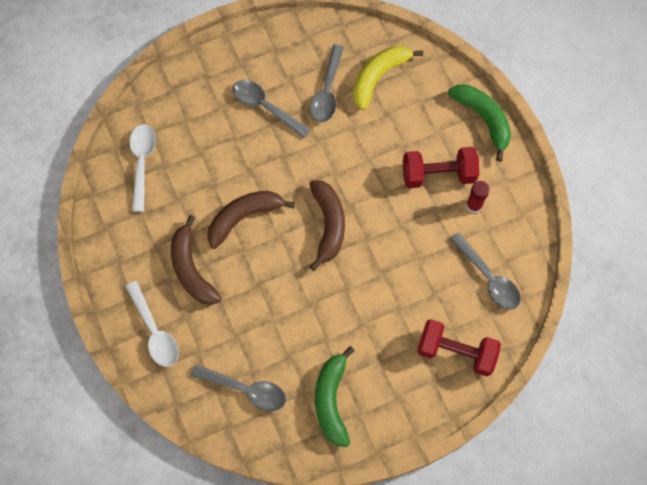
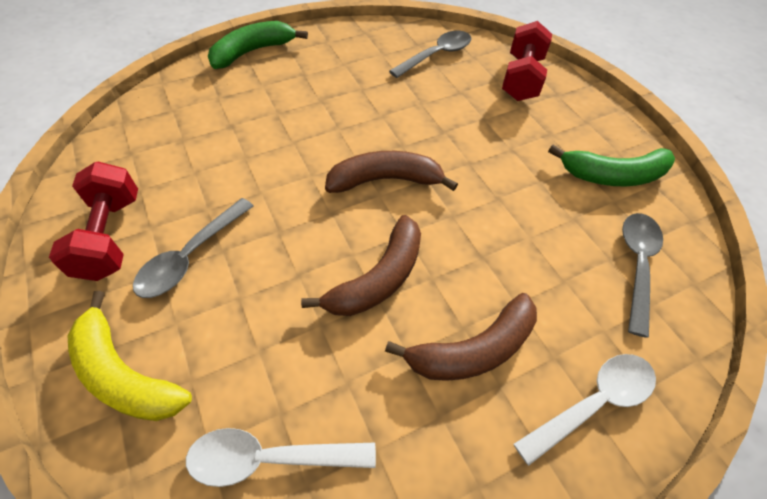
camera: 95 degrees left, 15 degrees down
brown banana [207,191,295,249] -> brown banana turned 105 degrees counterclockwise [301,215,421,316]
grey spoon [310,45,344,122] -> none
yellow banana [353,46,423,110] -> yellow banana moved to [68,291,192,421]
red dumbbell [403,147,479,188] -> red dumbbell moved to [49,162,138,281]
red glue stick [466,181,490,213] -> none

